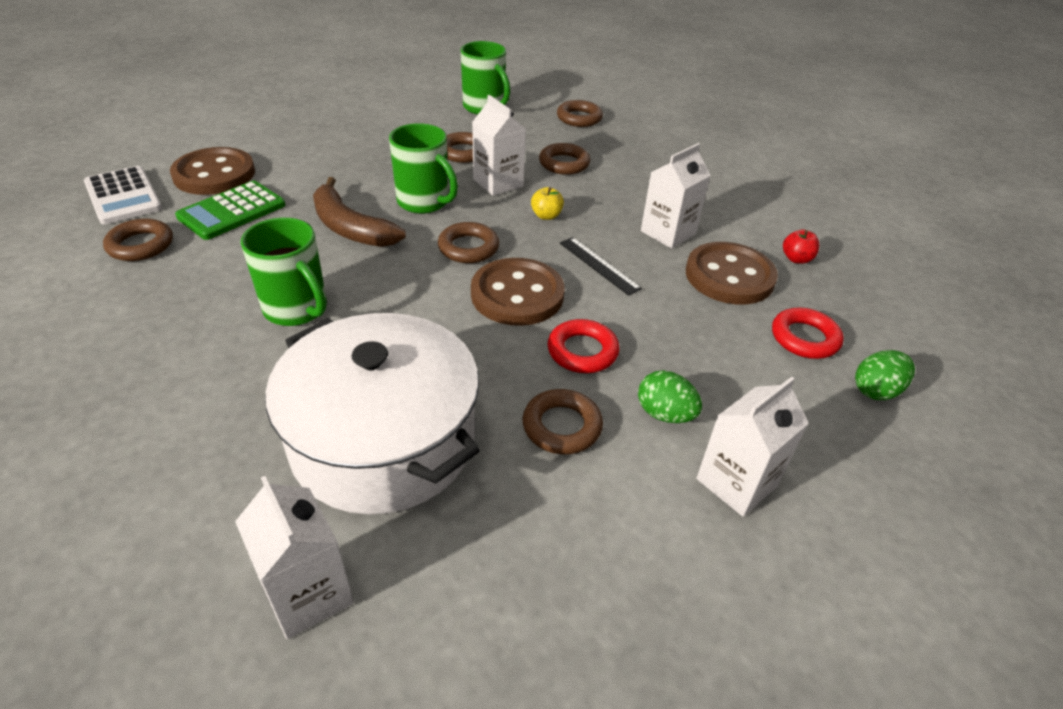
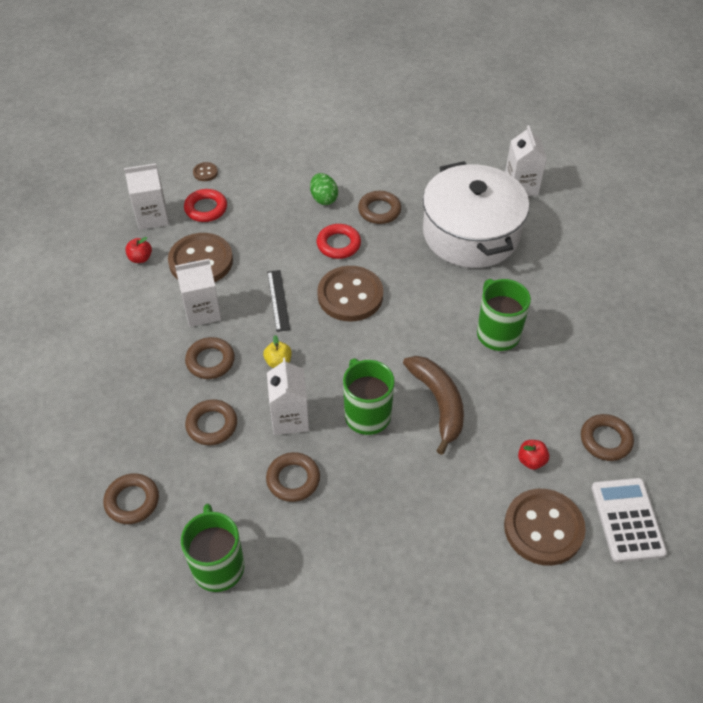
camera: 150 degrees left, 10 degrees up
green calculator [175,181,285,240] -> red apple [518,440,549,470]
brown ring [438,222,499,263] -> brown ring moved to [185,337,235,379]
white carton [696,377,809,517] -> white carton moved to [124,163,169,230]
green egg [855,350,915,400] -> brown button [193,162,218,181]

